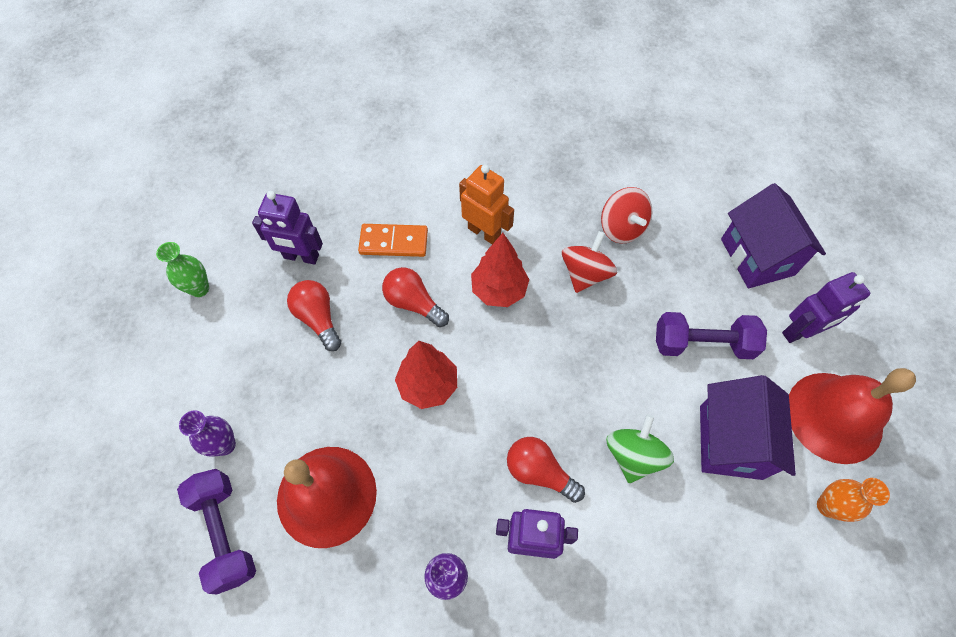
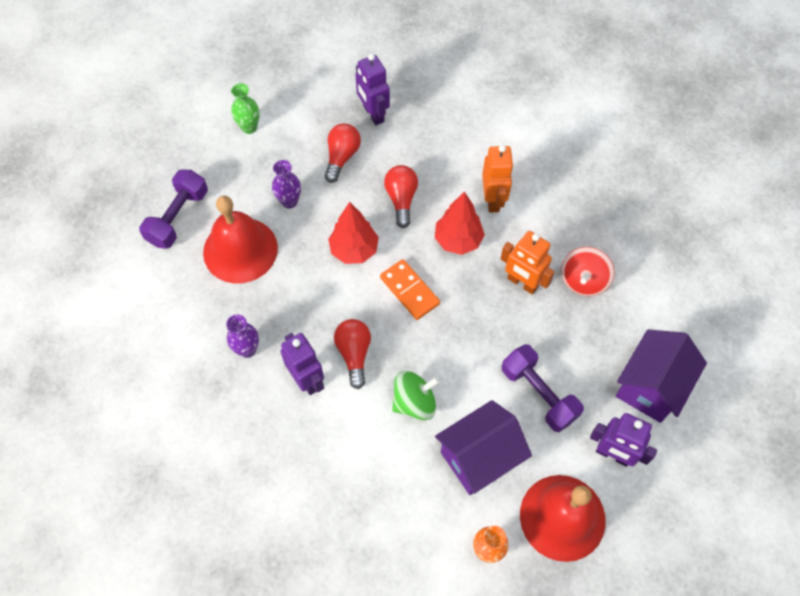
camera: 50 degrees right, 0 degrees up
green vase [156,242,209,297] -> green vase moved to [231,83,260,134]
purple vase [179,410,236,457] -> purple vase moved to [272,160,301,209]
orange domino [358,224,428,257] -> orange domino moved to [380,259,440,320]
red spinning top [562,231,617,293] -> orange robot [500,231,555,295]

